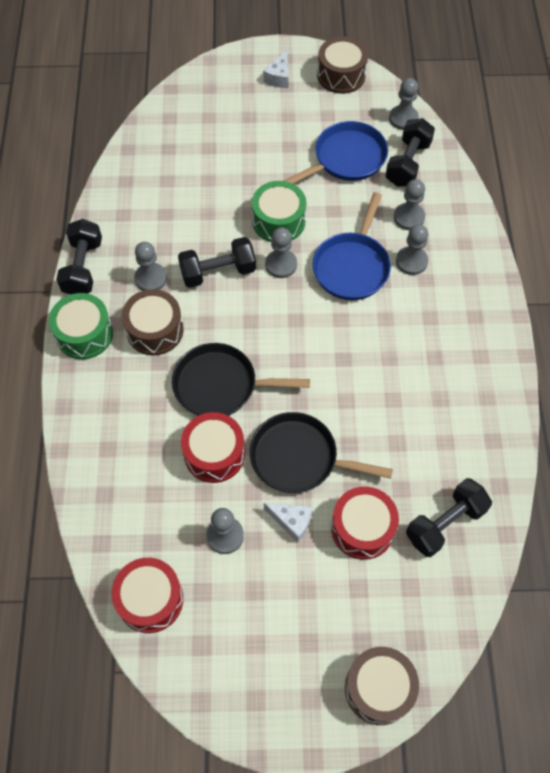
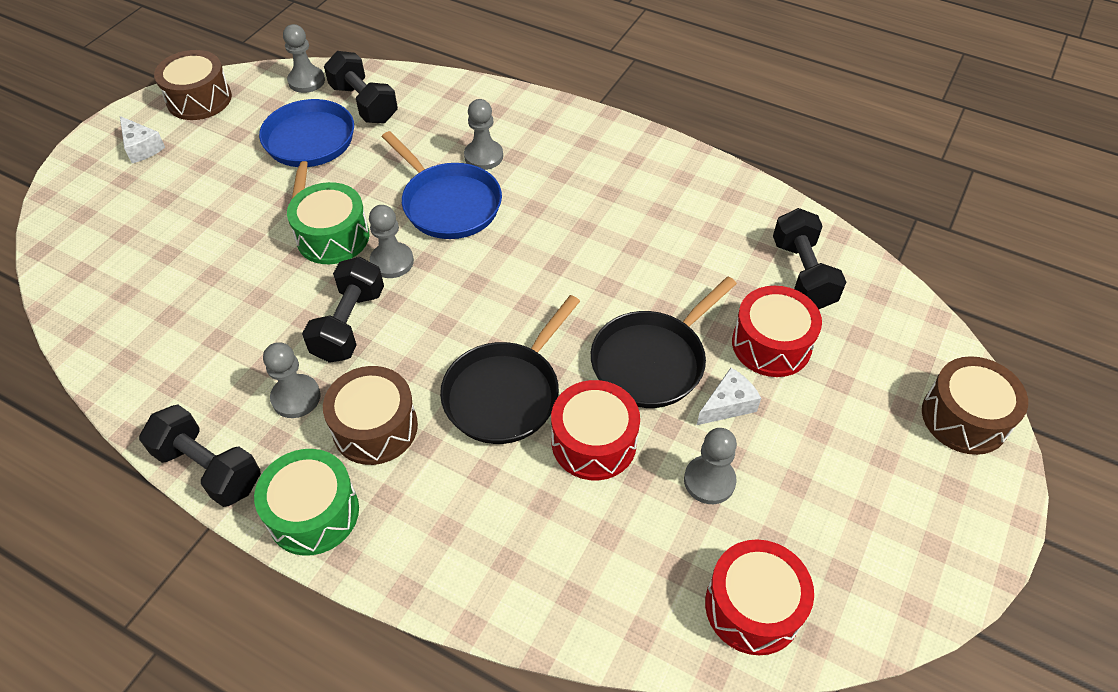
camera: 60 degrees left, 10 degrees down
grey pawn [394,179,425,230] -> none

